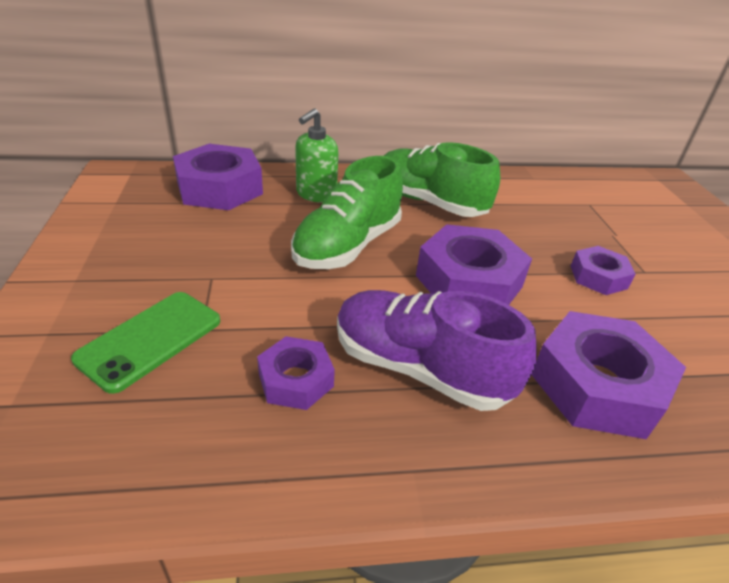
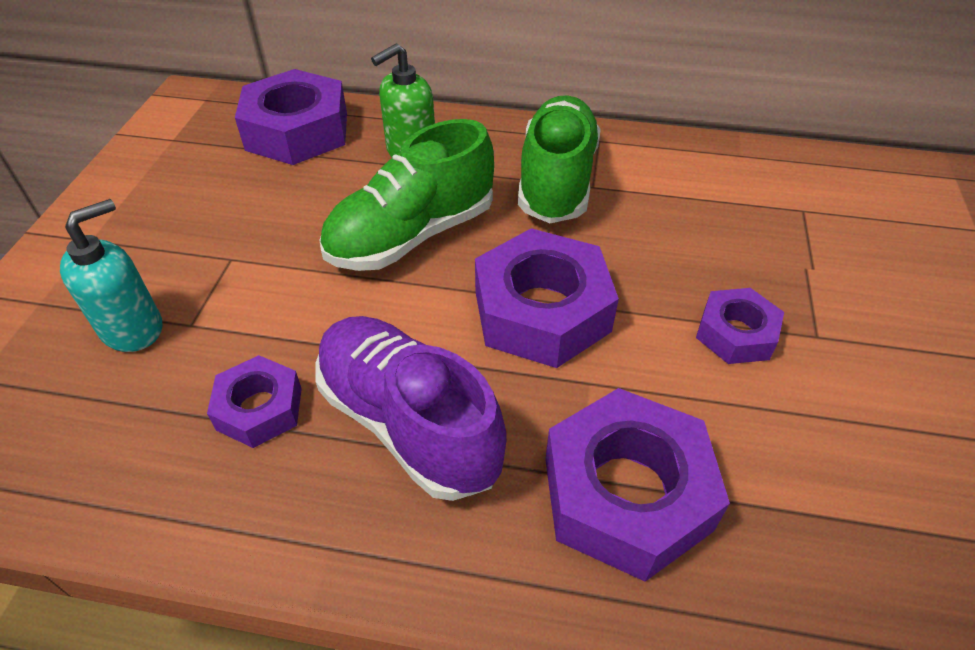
camera: 20 degrees right, 10 degrees up
green phone [71,292,221,394] -> turquoise soap dispenser [60,199,162,352]
green shoe [384,142,500,217] -> green shoe turned 45 degrees clockwise [518,95,601,223]

